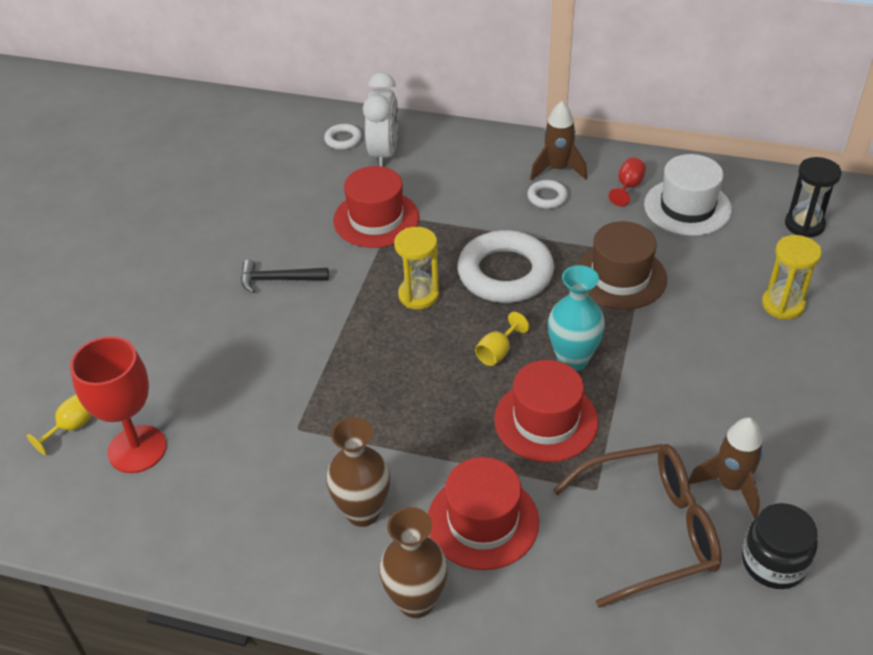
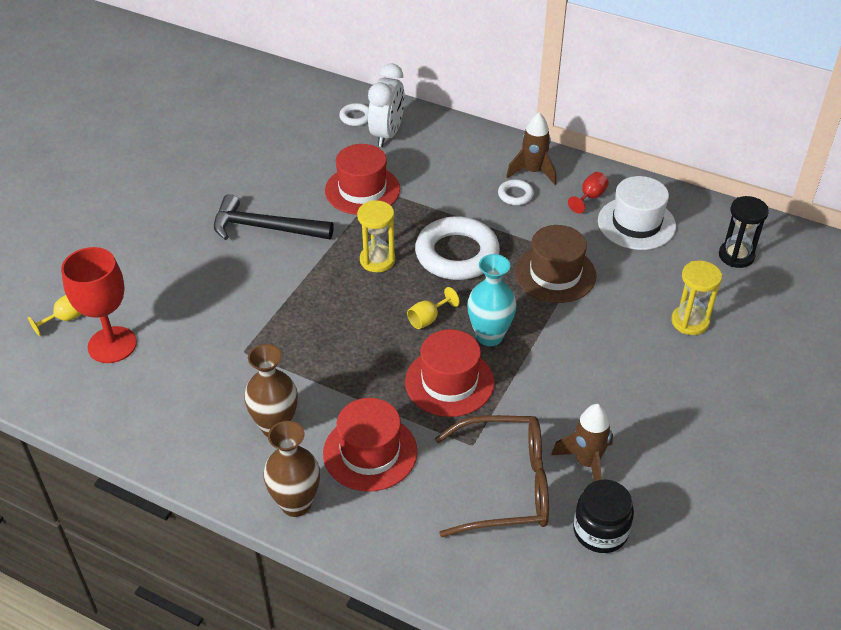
camera: 10 degrees right, 0 degrees up
black hammer [241,260,329,293] -> black hammer [214,194,334,240], size x1.59

